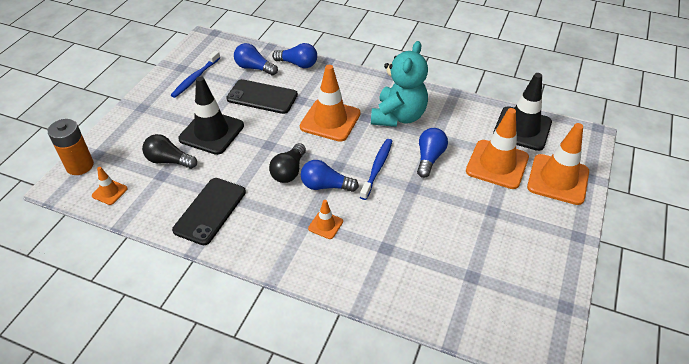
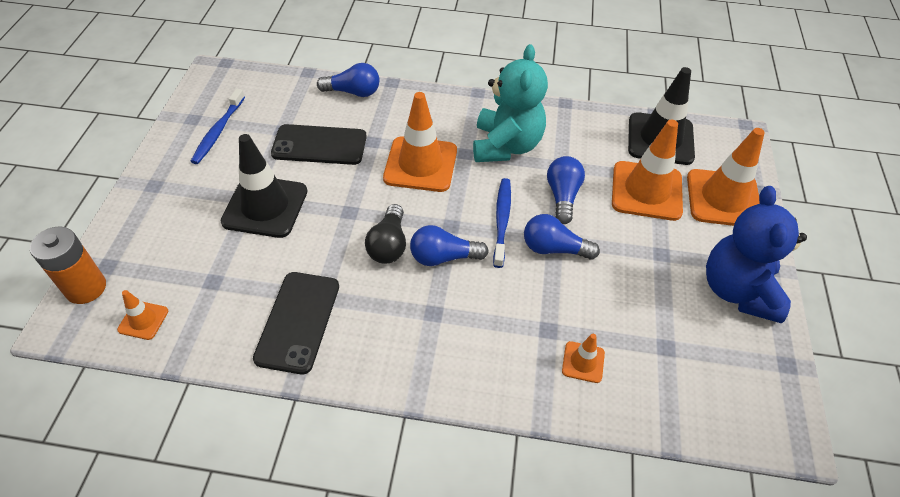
camera: 15 degrees left, 5 degrees up
black light bulb [142,134,197,169] -> none
blue light bulb [234,43,278,75] -> blue light bulb moved to [524,214,600,260]
orange traffic cone [308,200,343,239] -> orange traffic cone moved to [562,334,605,383]
none -> blue teddy bear [706,186,807,323]

